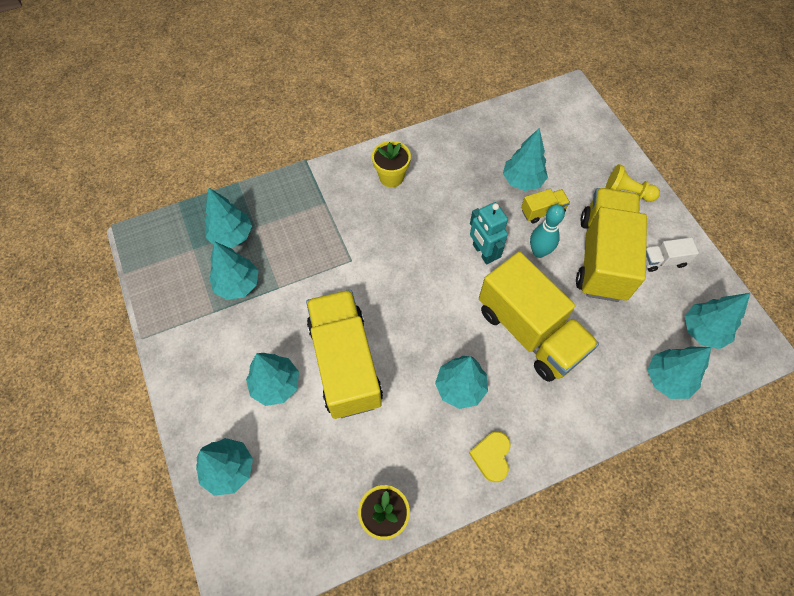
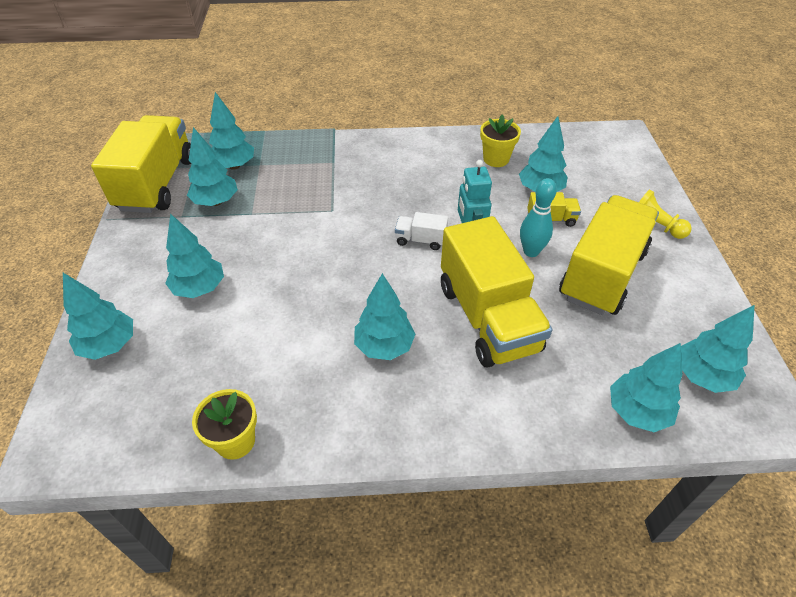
camera: 20 degrees right, 15 degrees down
yellow truck [306,290,383,419] -> yellow truck moved to [91,115,191,213]
yellow flower pot [372,141,411,187] -> yellow flower pot moved to [480,114,521,167]
yellow heart [469,432,511,482] -> none
white truck [646,237,699,272] -> white truck moved to [395,212,448,250]

